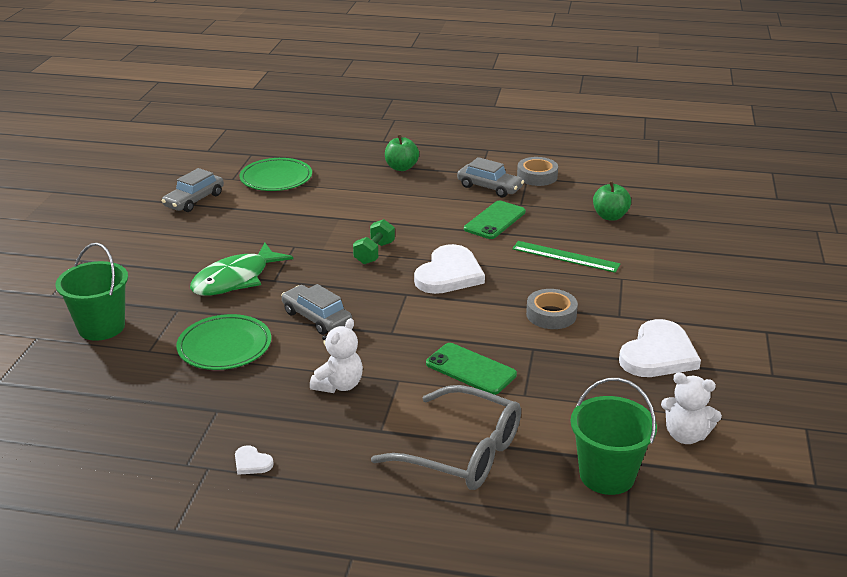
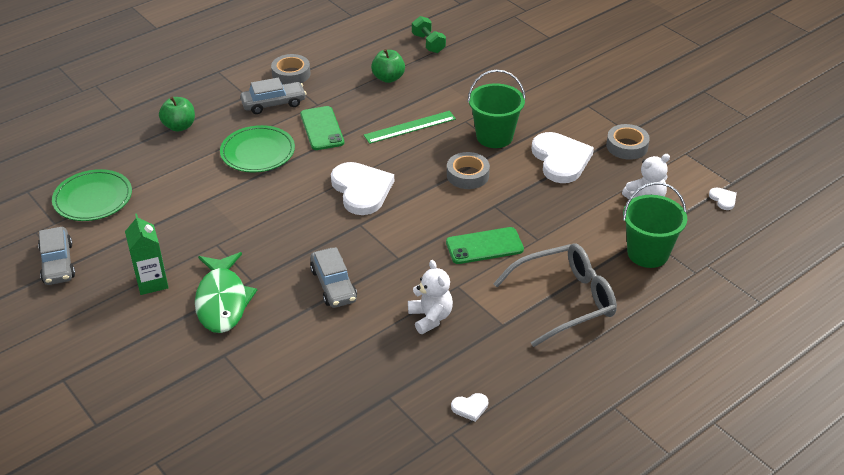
camera: 50 degrees left, 10 degrees up
green bucket [56,243,128,341] -> green bucket moved to [468,70,526,148]
green plate [176,314,271,370] -> green plate moved to [220,125,295,172]
grey car [281,284,352,335] -> grey car turned 105 degrees counterclockwise [310,247,357,308]
green dumbbell [353,219,395,264] -> green dumbbell moved to [412,16,446,53]
none -> green carton [125,214,169,295]
none -> grey tape [606,124,650,160]
none -> white heart [709,187,737,210]

